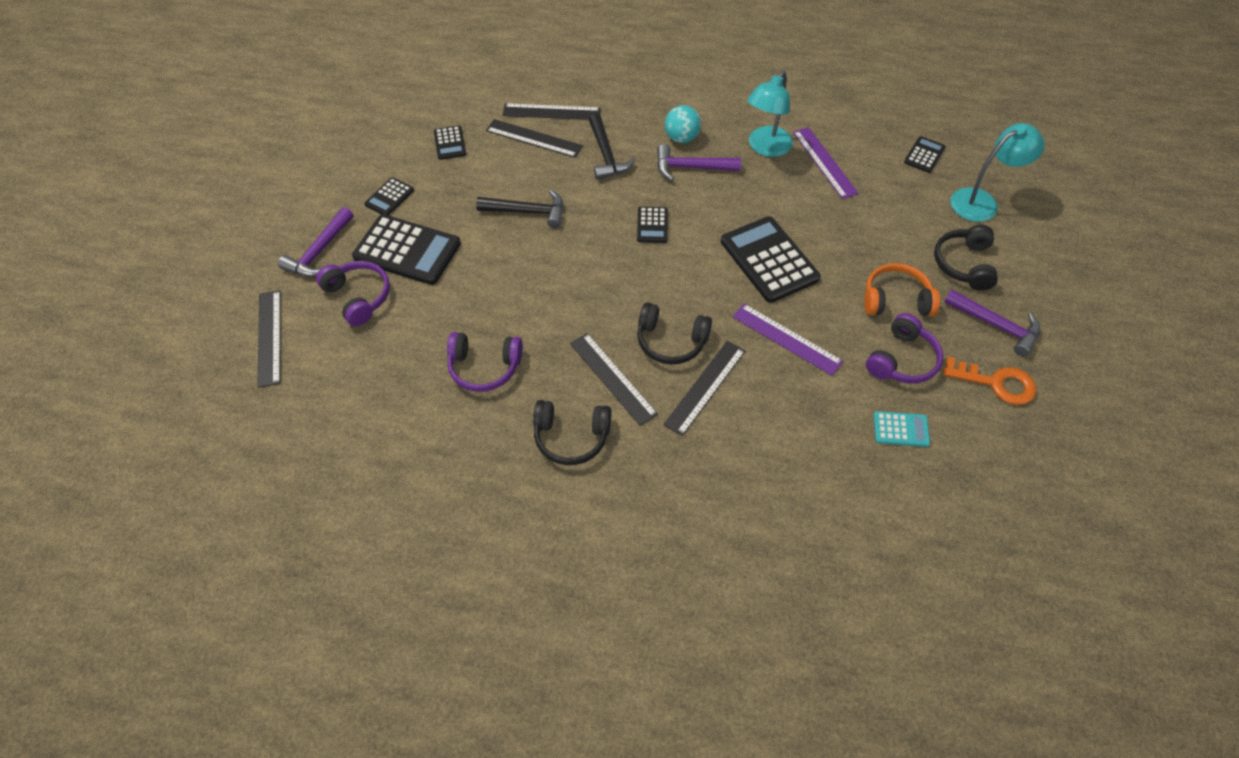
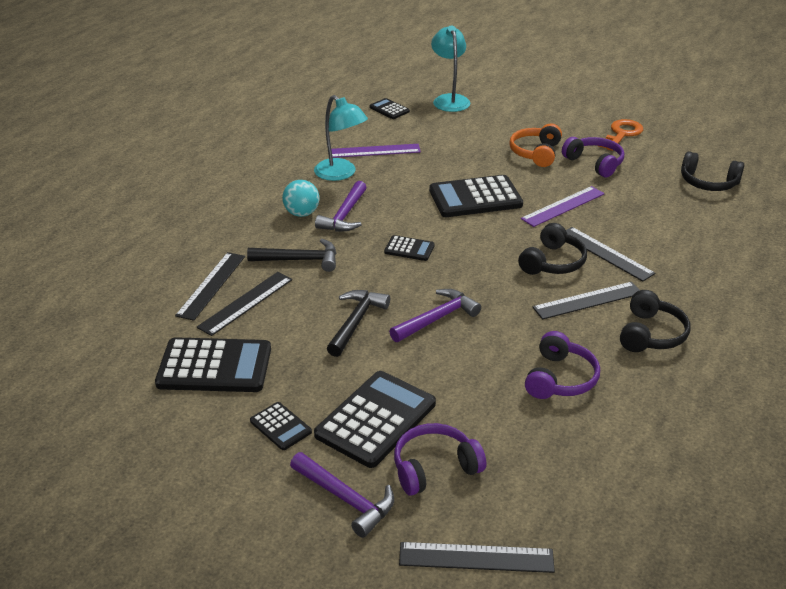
camera: 75 degrees left, 20 degrees down
black calculator [434,126,466,160] -> black calculator [155,337,271,392], size x2.00
turquoise calculator [873,411,930,447] -> none
black headphones [934,225,998,291] -> black headphones moved to [681,151,744,191]
purple hammer [944,289,1040,357] -> purple hammer moved to [389,289,481,342]

